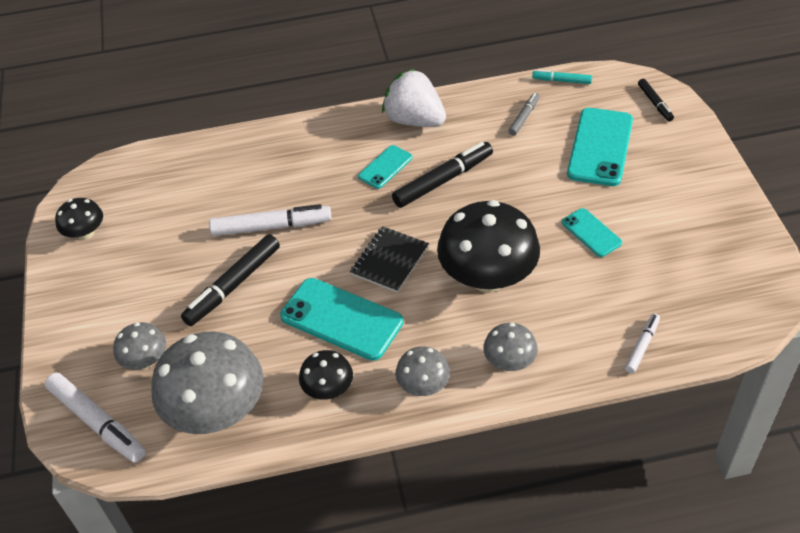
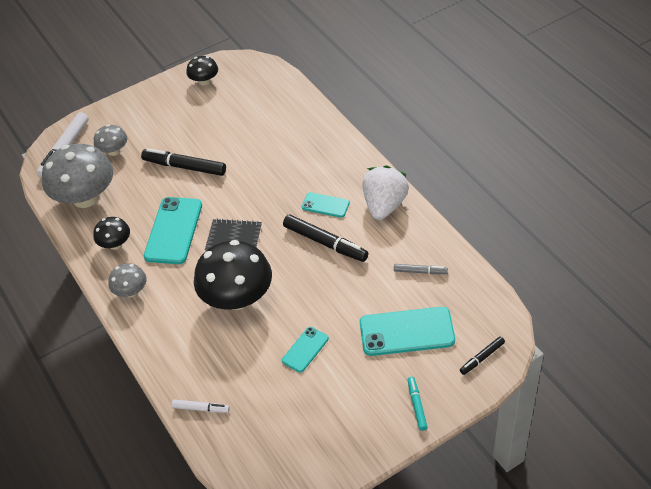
camera: 70 degrees right, 0 degrees up
white marker [209,204,332,236] -> none
grey mushroom [483,323,538,371] -> none
turquoise marker [532,70,592,84] -> turquoise marker moved to [408,377,428,431]

